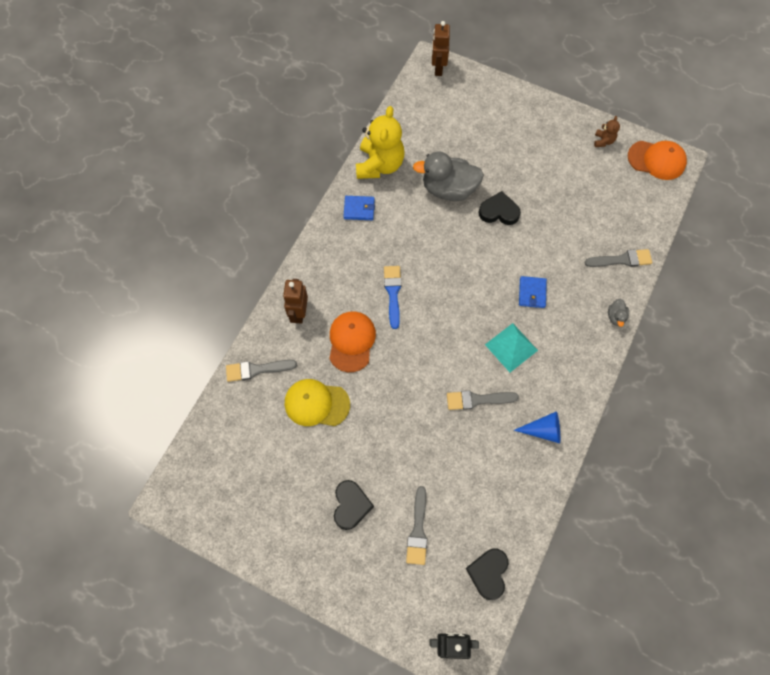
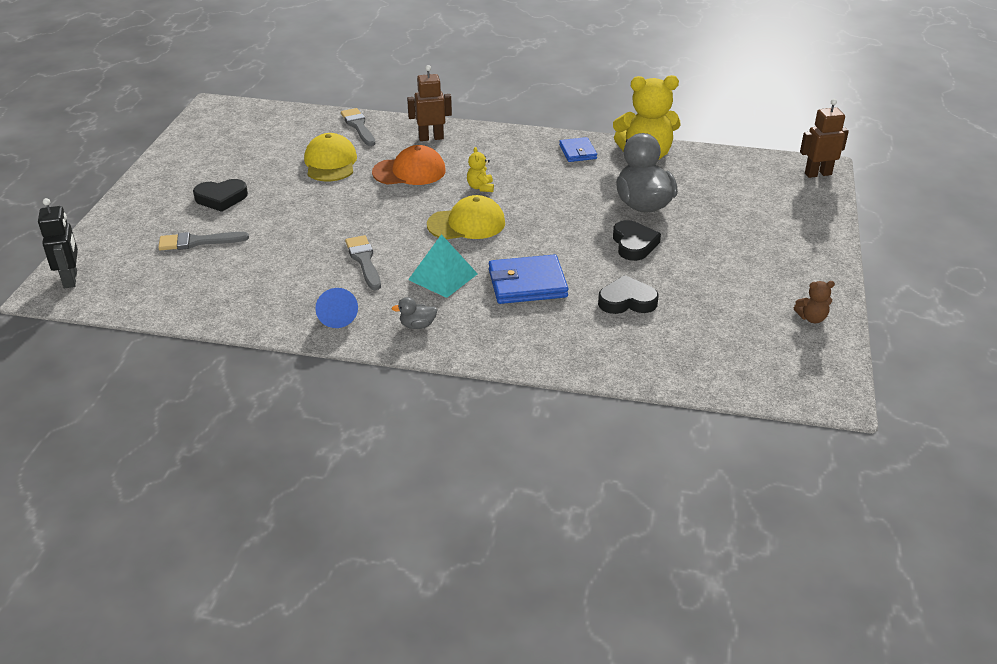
camera: 75 degrees right, 30 degrees down
blue brush [384,266,402,329] -> yellow teddy bear [467,147,494,192]
black heart [466,549,508,600] -> black heart moved to [598,275,659,314]
blue wallet [519,276,547,308] -> blue wallet [489,254,568,304], size x1.67
grey brush [584,249,652,267] -> none
grey duck [608,299,629,327] -> grey duck moved to [392,297,437,329]
orange cap [628,141,687,180] -> none
none -> yellow cap [427,195,505,239]

